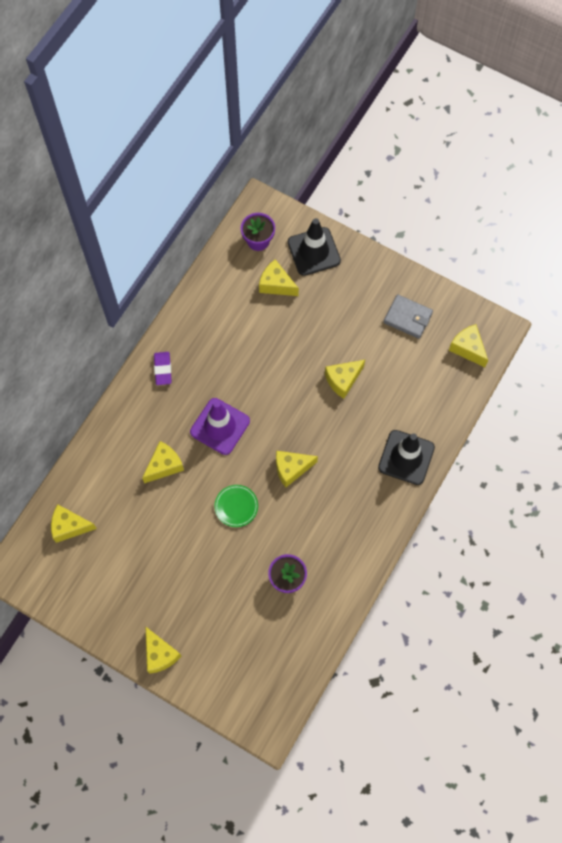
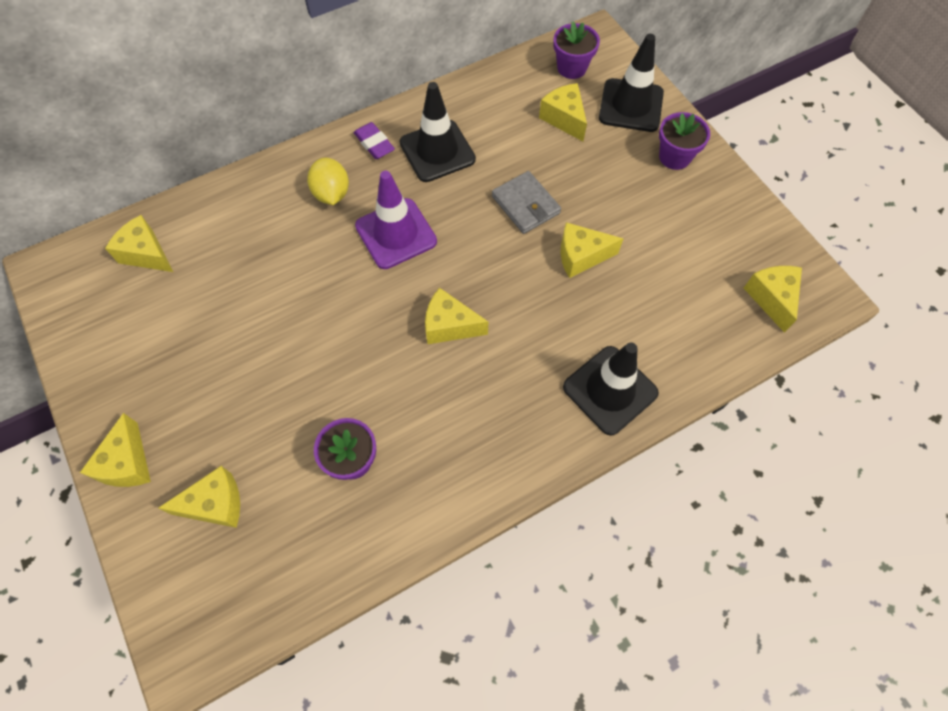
camera: 30 degrees right, 5 degrees down
yellow cheese [142,441,184,483] -> yellow cheese moved to [158,466,240,528]
purple eraser [154,352,172,385] -> purple eraser turned 60 degrees counterclockwise [354,122,395,159]
green plate [214,485,258,527] -> none
grey wallet [384,294,433,339] -> grey wallet moved to [492,171,561,234]
none -> yellow lemon [307,157,349,205]
none -> black traffic cone [400,82,476,182]
none -> purple flower pot [659,112,710,170]

